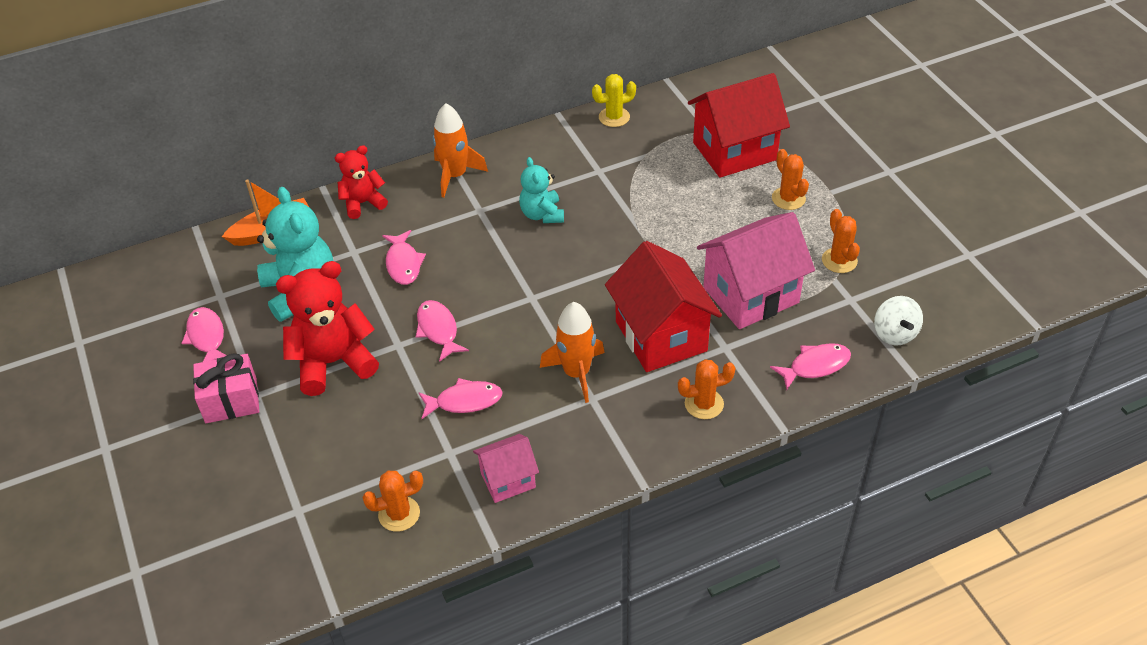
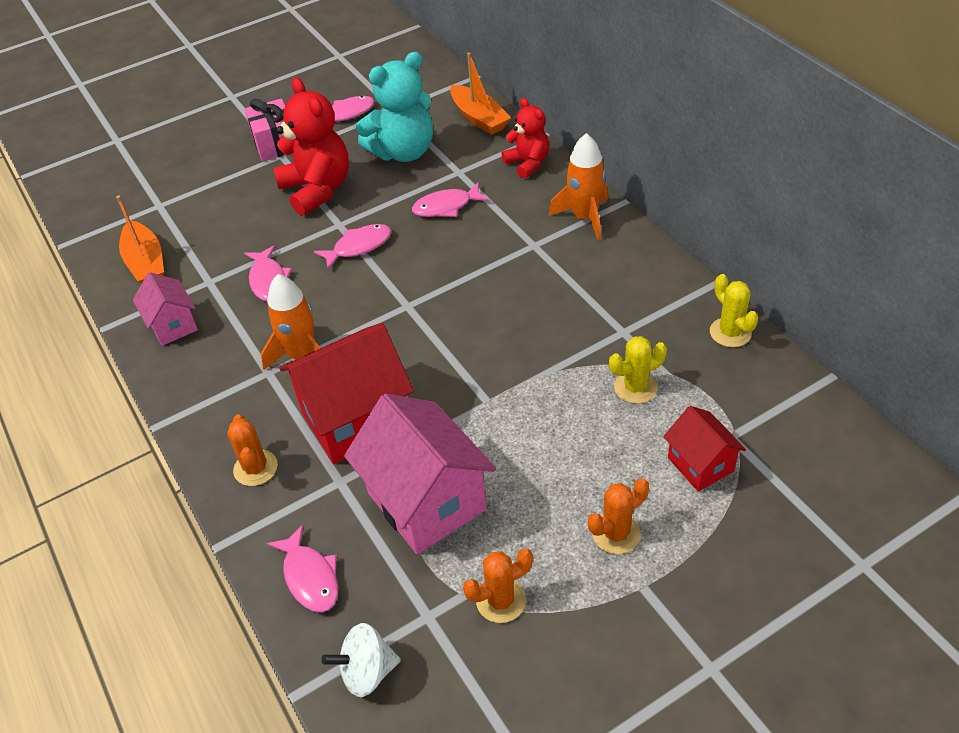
camera: 85 degrees right, 0 degrees up
orange cactus [362,471,423,532] -> orange boat [116,196,164,284]
turquoise teddy bear [519,157,564,223] -> none
red house [688,73,790,178] -> red house [663,406,746,492], size x0.54
none -> yellow cactus [609,336,667,404]

